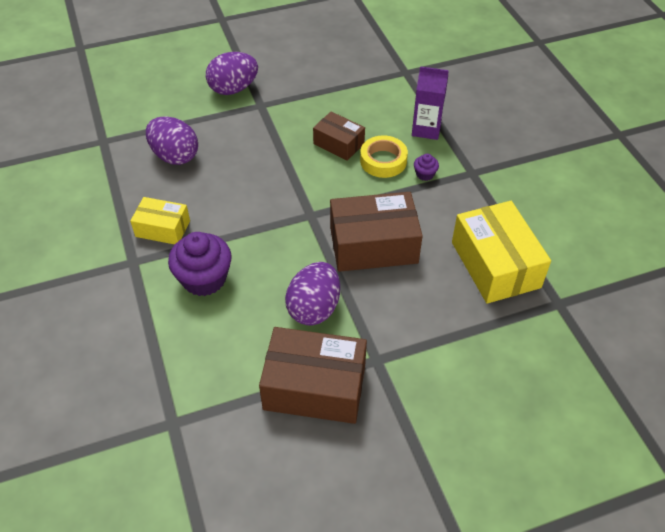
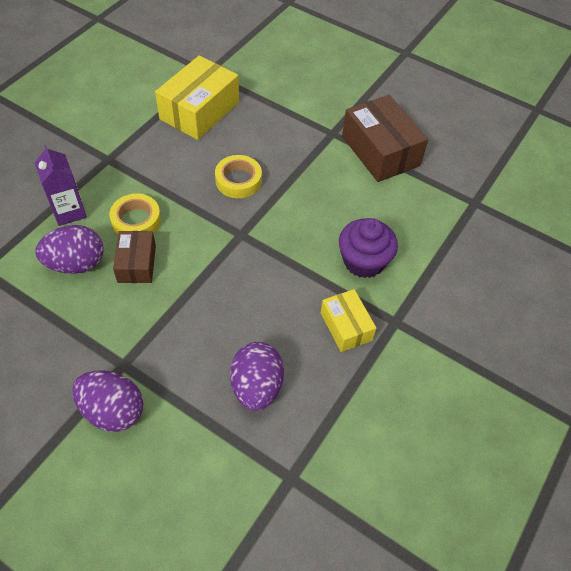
camera: 130 degrees left, 5 degrees up
purple egg [285,262,340,326] -> purple egg moved to [35,225,104,274]
brown box [330,192,423,272] -> yellow tape [215,155,262,198]
purple cupcake [414,154,439,181] -> none

